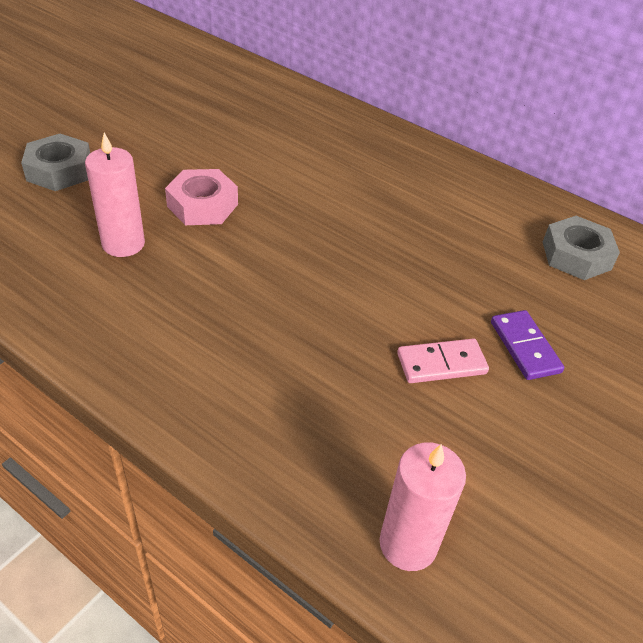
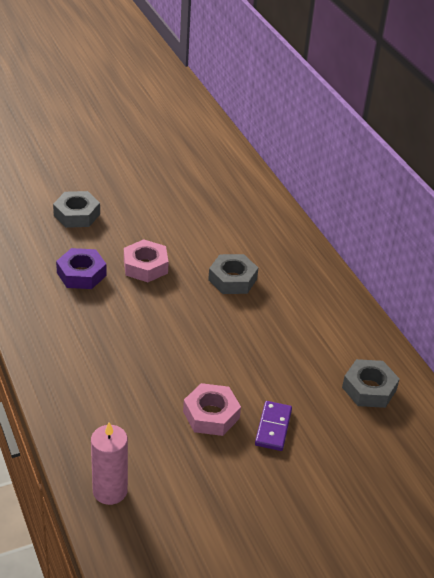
camera: 30 degrees right, 5 degrees down
pink candle [85,132,145,257] -> purple nut [56,248,107,289]
pink domino [397,338,489,383] -> pink nut [183,383,241,436]
none -> grey nut [208,254,258,294]

